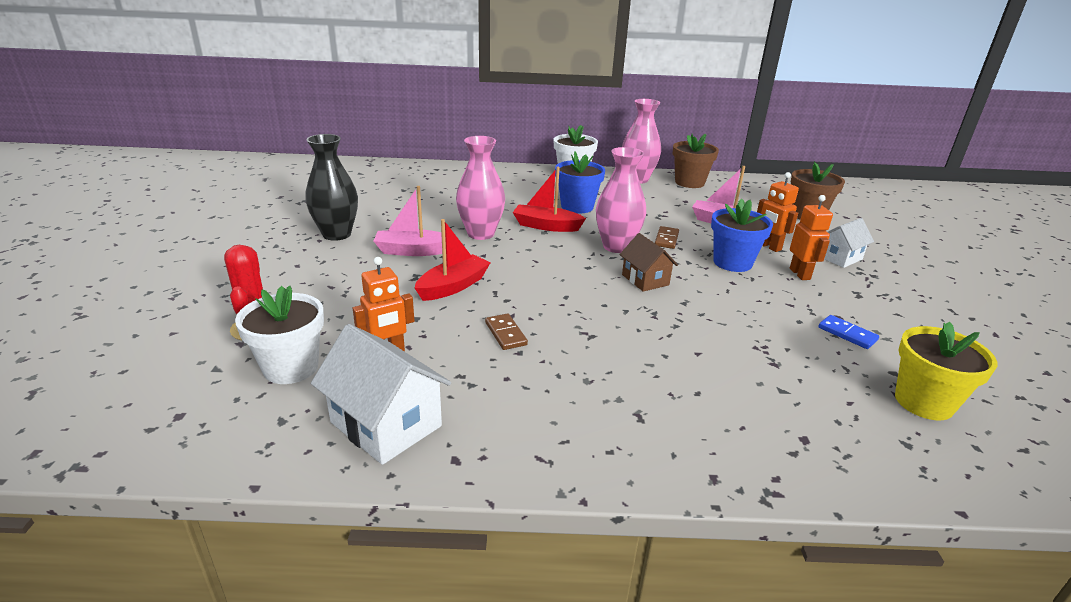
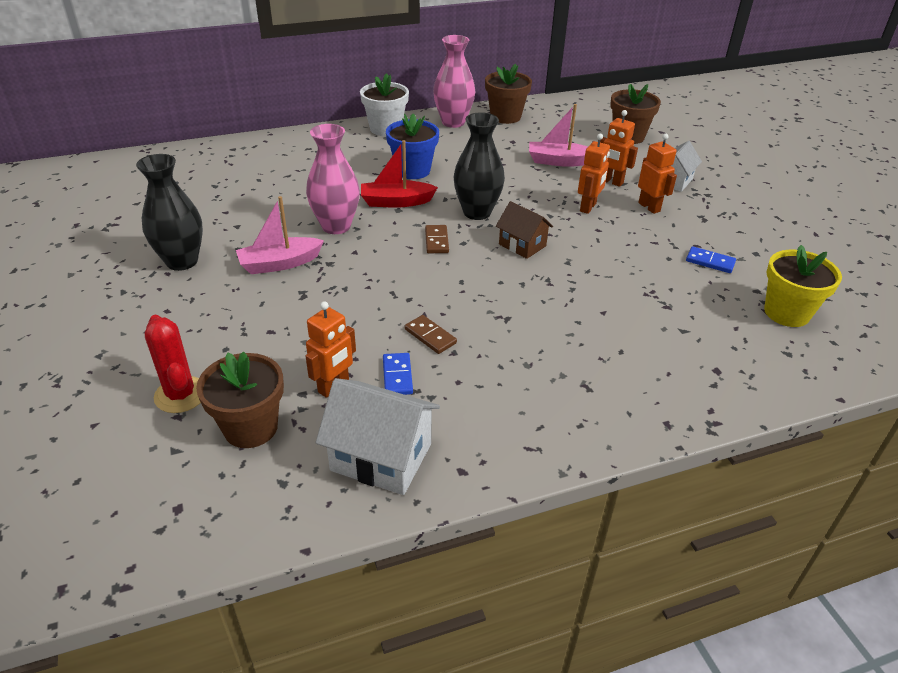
camera: 20 degrees left, 10 degrees up
white flower pot [235,286,324,384] -> brown flower pot [196,352,284,448]
red boat [415,219,490,301] -> none
pink vase [596,147,646,253] -> black vase [453,112,505,220]
brown domino [655,226,679,249] -> brown domino moved to [425,225,449,253]
blue flower pot [711,199,773,272] -> orange robot [578,133,610,214]
none -> blue domino [383,353,413,395]

